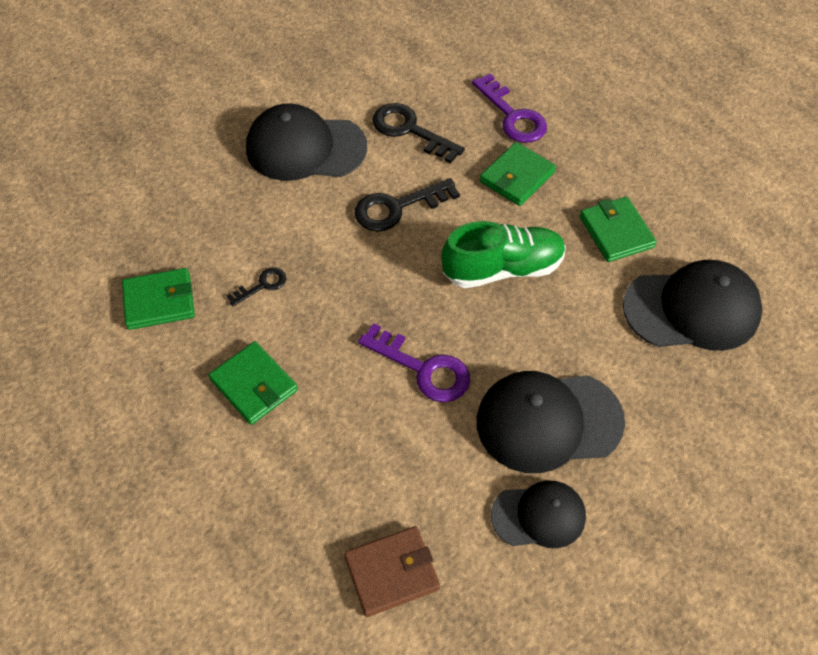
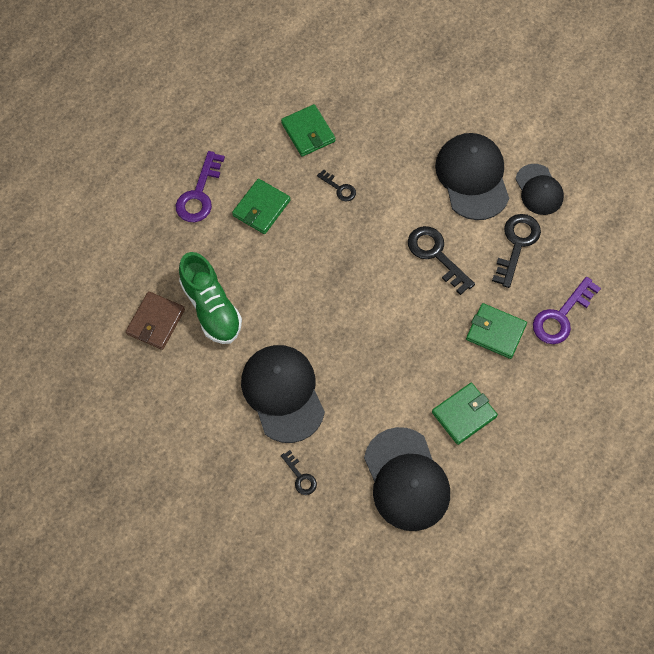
camera: 75 degrees right, 10 degrees up
brown wallet [344,526,440,617] -> brown wallet turned 60 degrees clockwise [126,291,185,350]
purple key [358,323,470,402] -> purple key moved to [176,151,225,222]
green shoe [442,221,566,288] -> green shoe moved to [179,252,242,344]
black cap [491,480,586,548] -> black cap moved to [515,164,564,215]
none -> black key [281,450,317,495]

